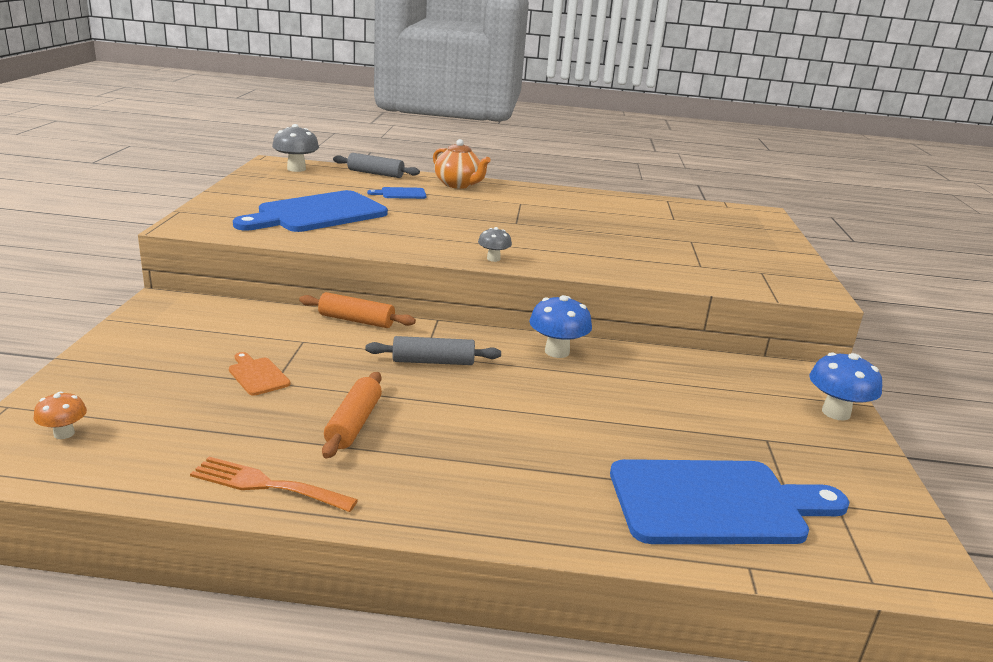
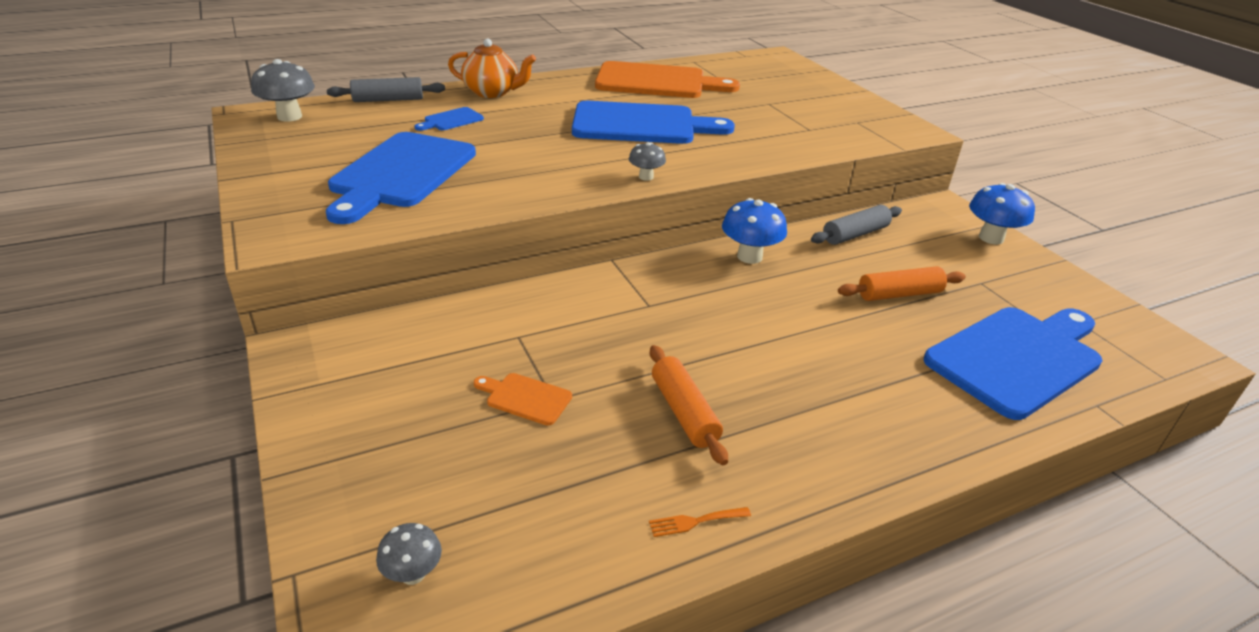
camera: 30 degrees left, 10 degrees up
orange mushroom [34,391,87,439] -> grey mushroom [376,523,442,585]
orange fork [190,457,358,512] -> orange fork [649,507,751,537], size x0.52
orange rolling pin [299,292,416,328] -> orange rolling pin moved to [838,266,966,301]
grey rolling pin [366,336,501,365] -> grey rolling pin moved to [811,205,902,245]
none -> blue cutting board [572,101,735,144]
none -> orange cutting board [595,61,740,98]

